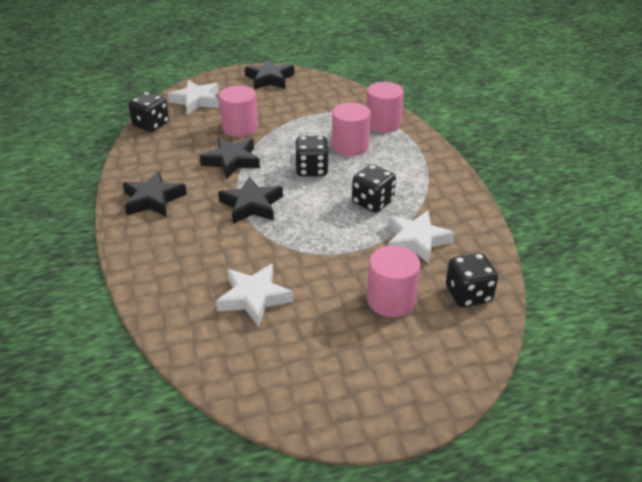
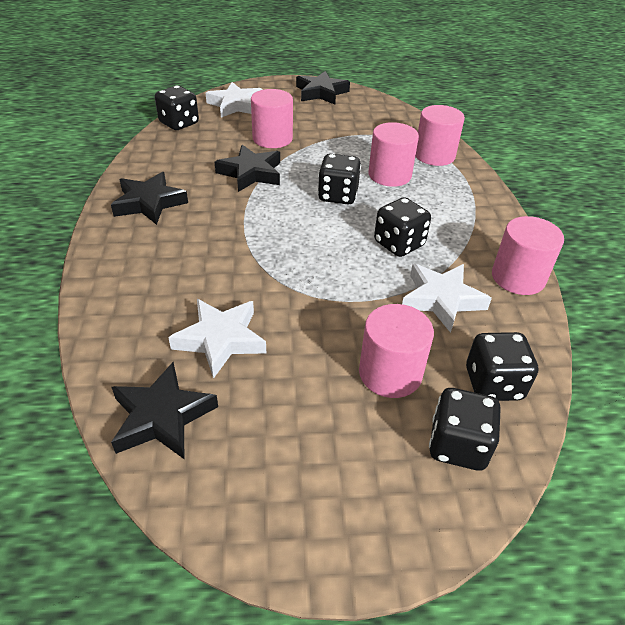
camera: 10 degrees right, 5 degrees up
black star [218,177,283,224] -> black star moved to [111,362,218,459]
none -> black dice [429,388,501,471]
none -> pink cylinder [492,216,564,295]

